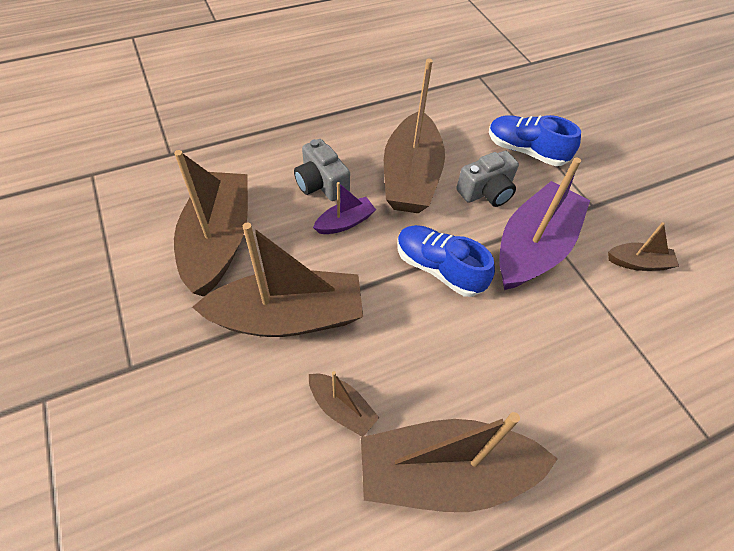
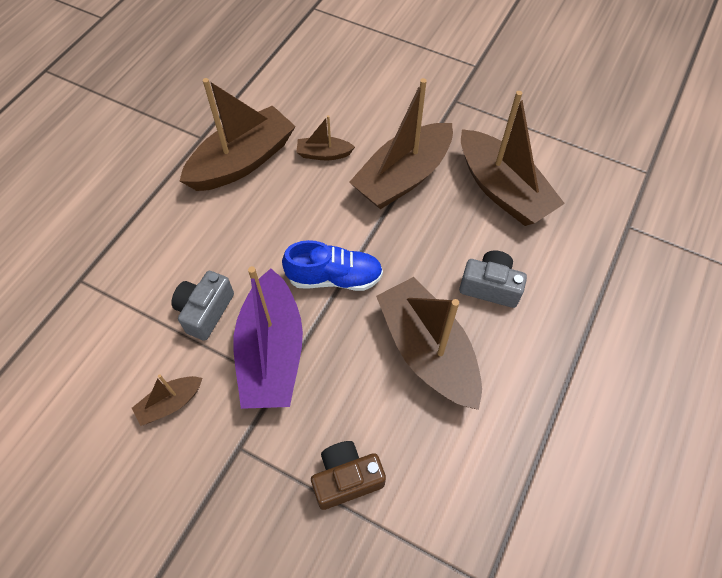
camera: 145 degrees right, 5 degrees up
purple boat [313,182,376,234] -> none
grey camera [456,151,519,207] -> grey camera moved to [171,271,234,341]
blue shoe [489,115,581,166] -> brown camera [311,441,386,510]

